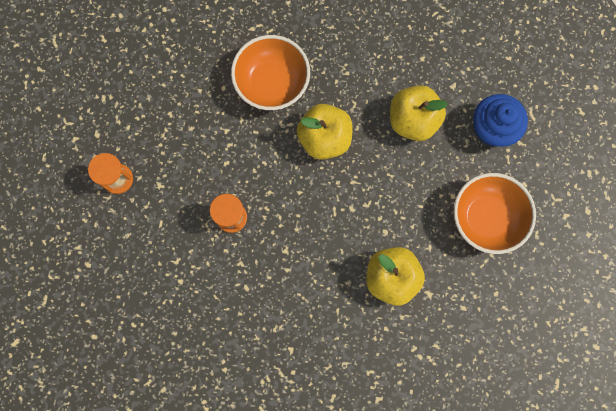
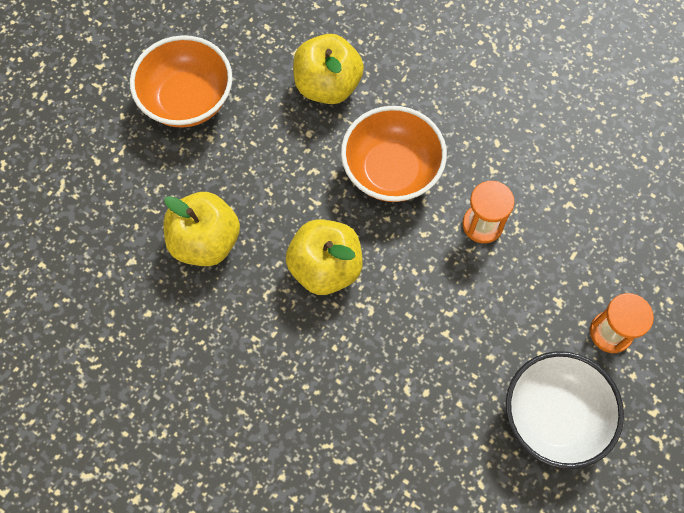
camera: 155 degrees left, 10 degrees down
orange bowl [231,35,310,110] -> orange bowl moved to [341,106,447,202]
blue cupcake [473,94,528,147] -> none
none -> white bowl [506,351,624,469]

